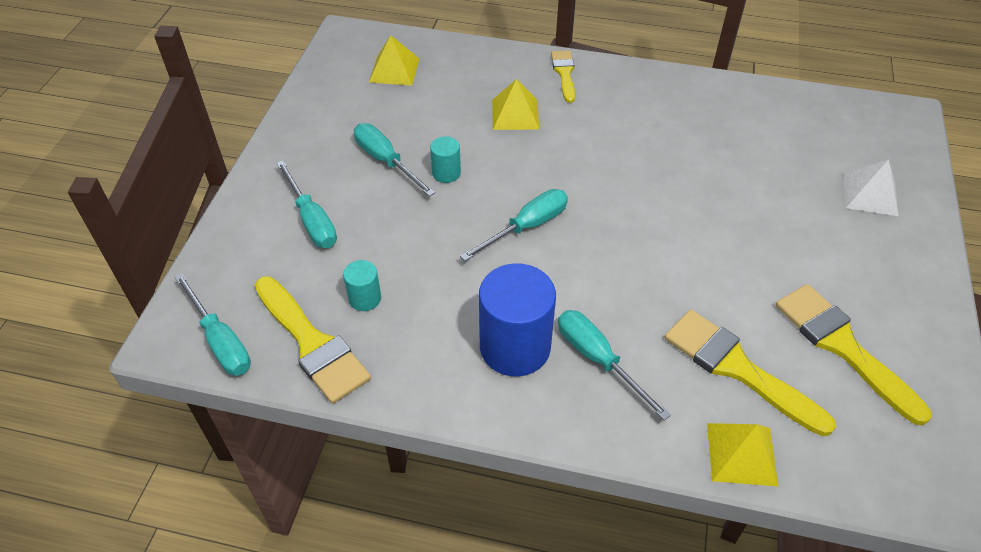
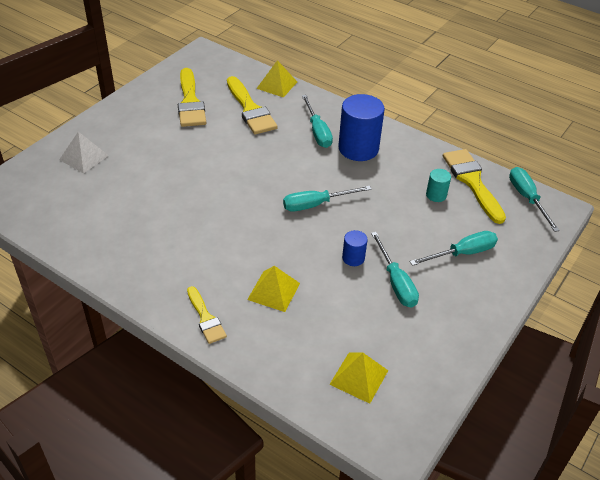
camera: 160 degrees left, 5 degrees down
turquoise screwdriver [277,161,337,248] -> turquoise screwdriver turned 75 degrees clockwise [410,231,498,266]
turquoise cylinder [430,136,461,183] -> blue cylinder [342,230,368,266]
yellow brush [551,51,575,103] -> yellow brush turned 45 degrees counterclockwise [187,286,227,344]

